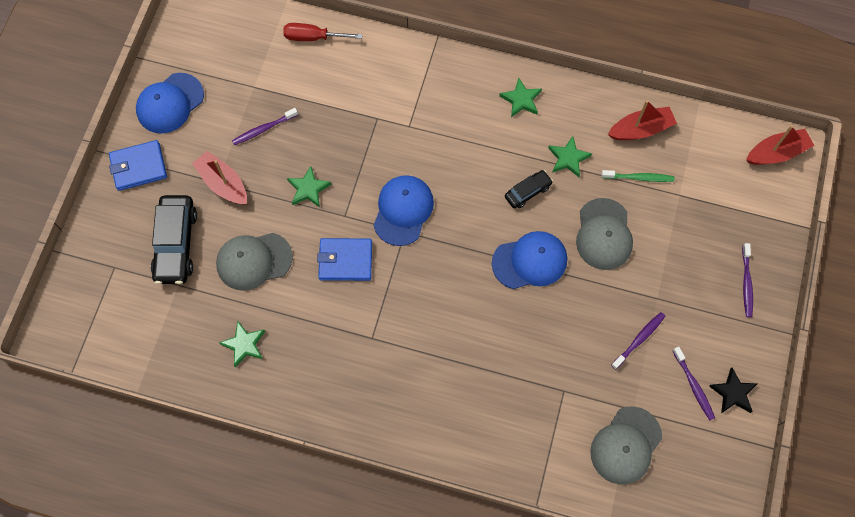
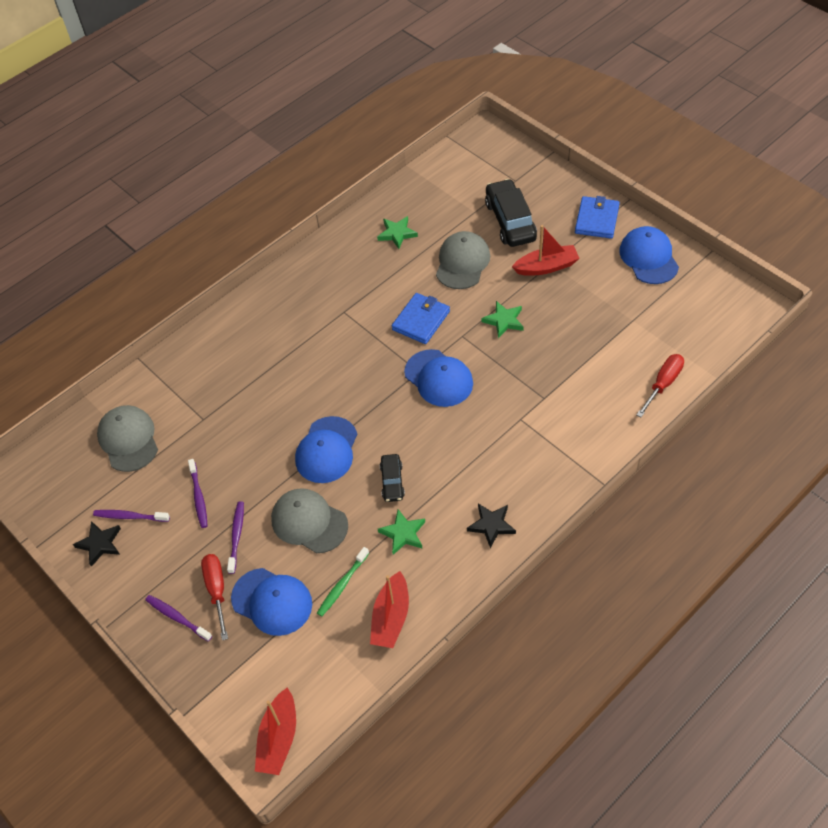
camera: 125 degrees right, 15 degrees down
black car [151,195,197,284] -> black car turned 45 degrees clockwise [485,179,537,247]
purple toothbrush [232,108,298,145] -> purple toothbrush moved to [227,501,244,574]
green star [499,77,542,117] -> black star [467,504,516,548]
none -> red screwdriver [201,554,228,640]
none -> blue cap [231,568,312,636]

